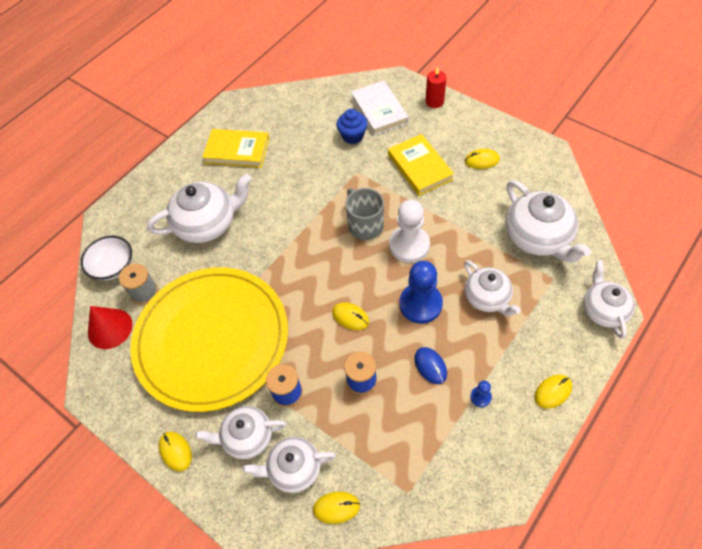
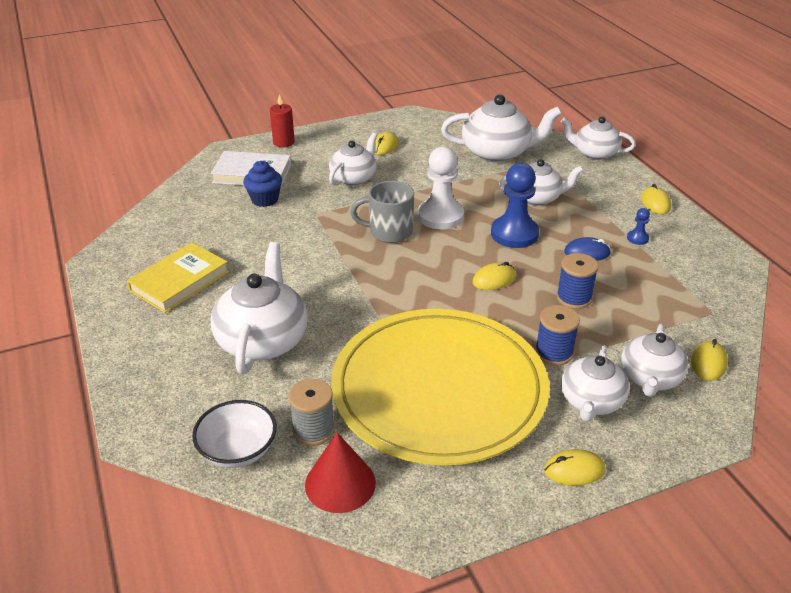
camera: 65 degrees left, 20 degrees down
yellow book [388,134,454,196] -> white teapot [329,133,377,186]

